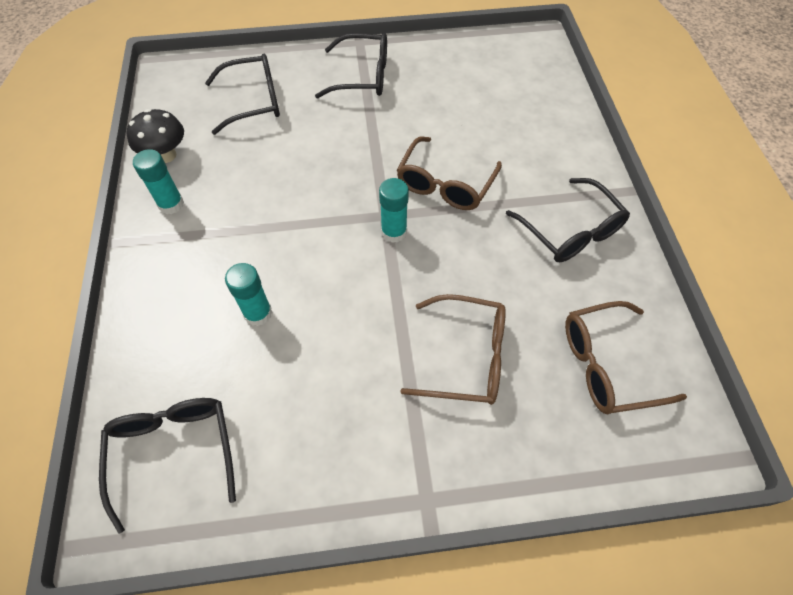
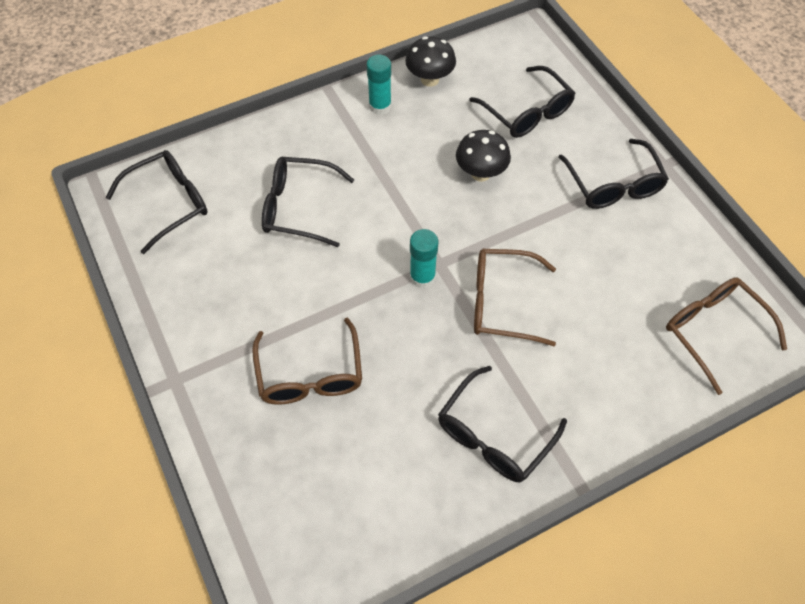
camera: 70 degrees right, 0 degrees up
turquoise glue stick [225,263,272,326] -> black glasses [262,157,354,247]
brown glasses [565,301,687,414] -> brown glasses moved to [666,278,787,395]
none -> black mushroom [456,130,511,182]

